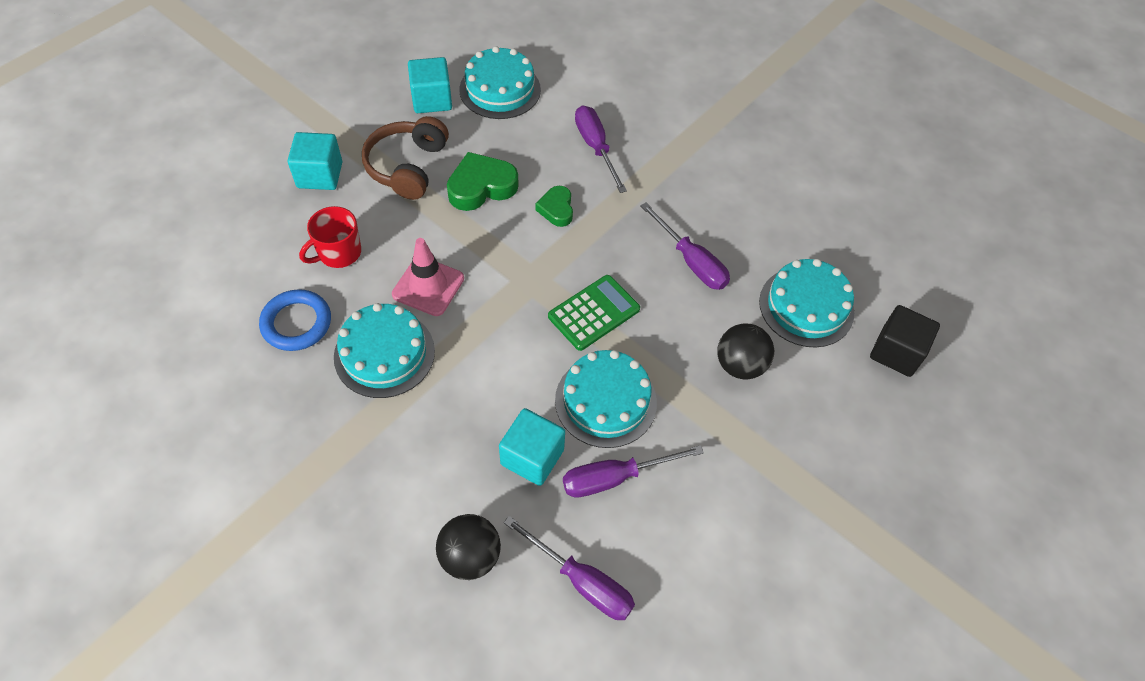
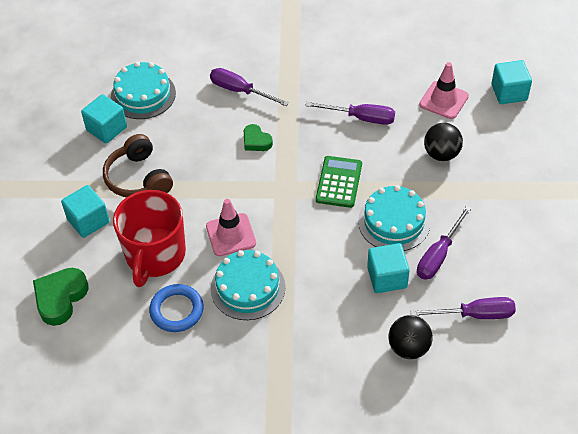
camera: 35 degrees left, 5 degrees down
red mug [299,206,361,268] -> red mug [113,190,186,287], size x1.82
green heart [447,152,519,211] -> green heart moved to [33,268,89,326]
turquoise cake [759,259,854,348] -> pink traffic cone [419,62,469,119]
black cube [870,305,940,377] -> turquoise cube [491,60,532,104]

